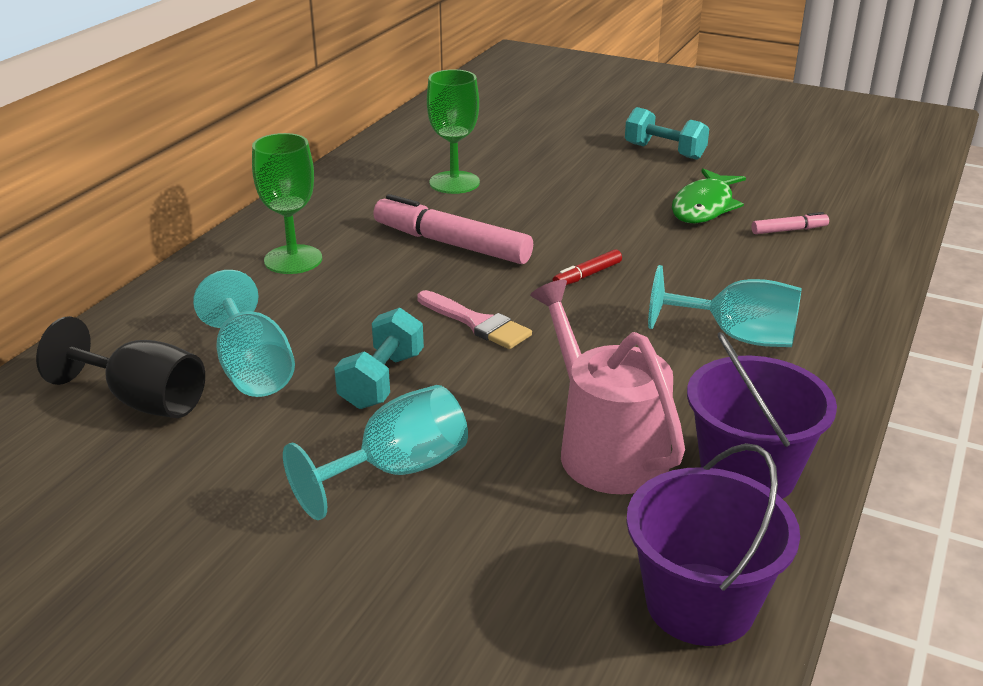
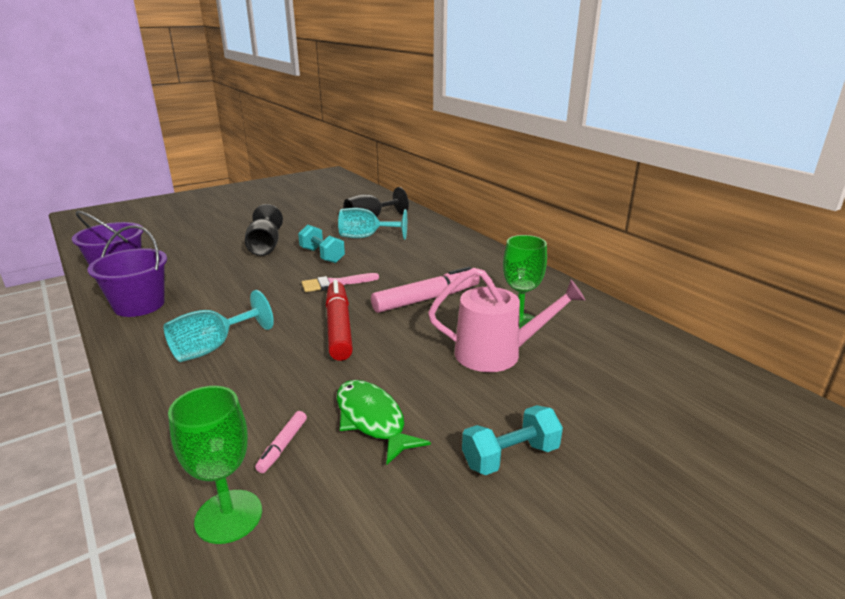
camera: 120 degrees right, 5 degrees down
green goblet [252,133,322,274] -> green goblet moved to [168,386,262,544]
turquoise goblet [283,385,468,520] -> black goblet [245,204,283,256]
pink watering can [530,279,685,494] -> pink watering can moved to [428,268,586,372]
red marker [553,249,622,285] -> red marker [326,280,353,361], size x2.15

